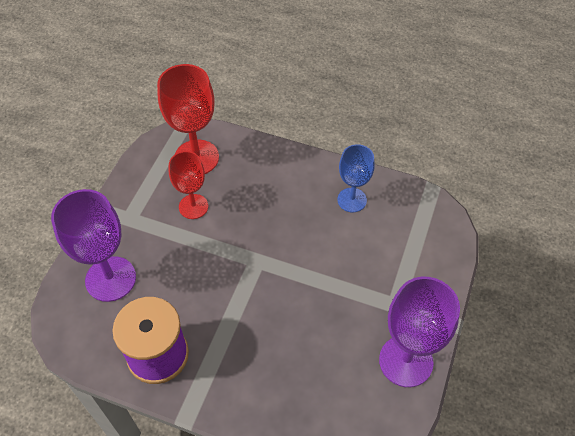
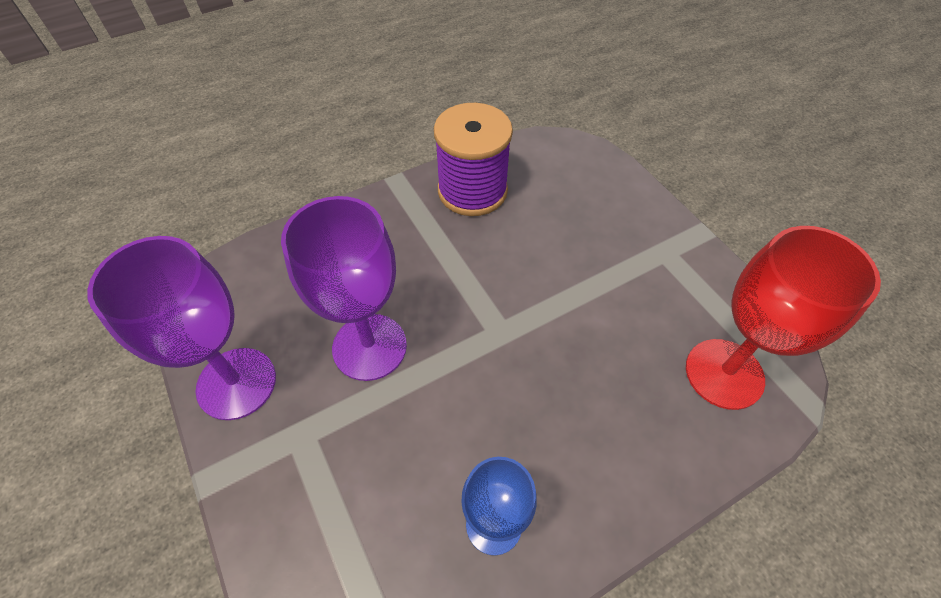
camera: 130 degrees right, 0 degrees up
purple goblet [51,189,136,302] -> purple goblet moved to [281,196,407,381]
red goblet [169,151,208,219] -> none

